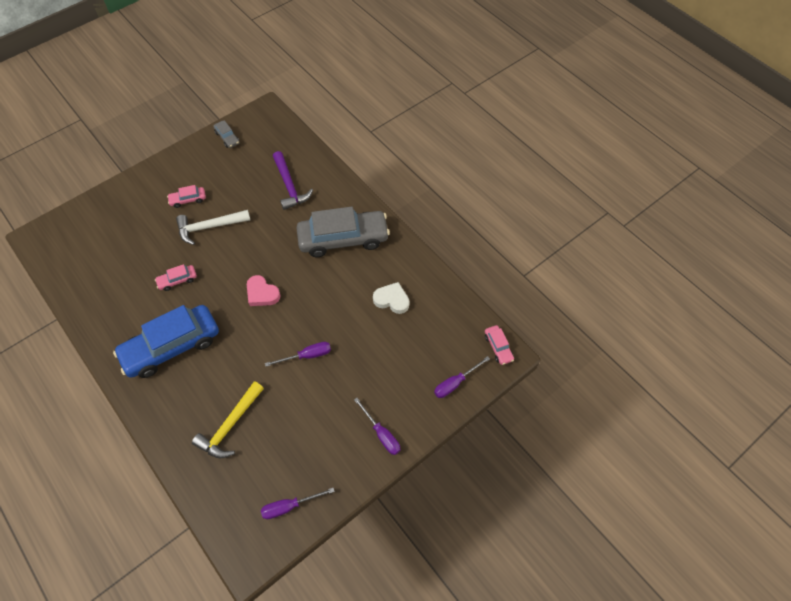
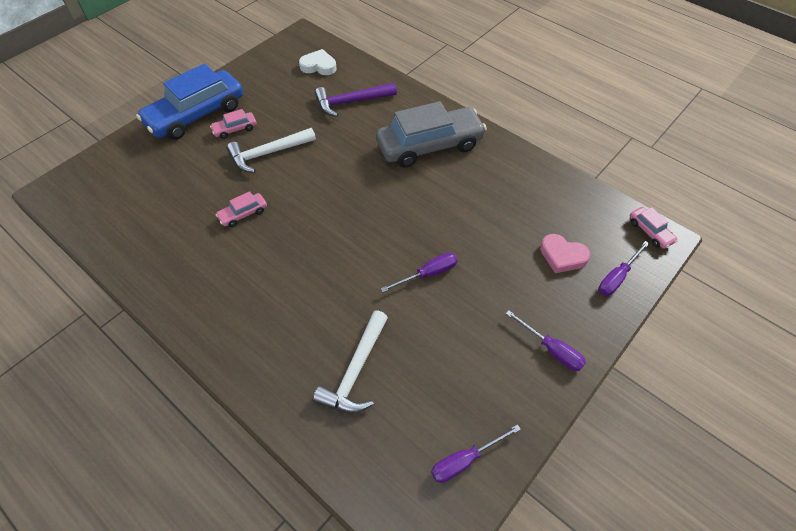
camera: 10 degrees left, 5 degrees down
blue car [113,305,219,378] -> blue car moved to [136,63,243,140]
yellow hammer [192,381,264,459] -> white hammer [313,310,388,413]
grey car [213,120,239,148] -> none
pink heart [247,275,281,306] -> pink heart moved to [540,234,590,273]
purple hammer [273,151,313,210] -> purple hammer turned 105 degrees clockwise [315,83,397,117]
white heart [373,282,410,314] -> white heart moved to [299,49,336,75]

